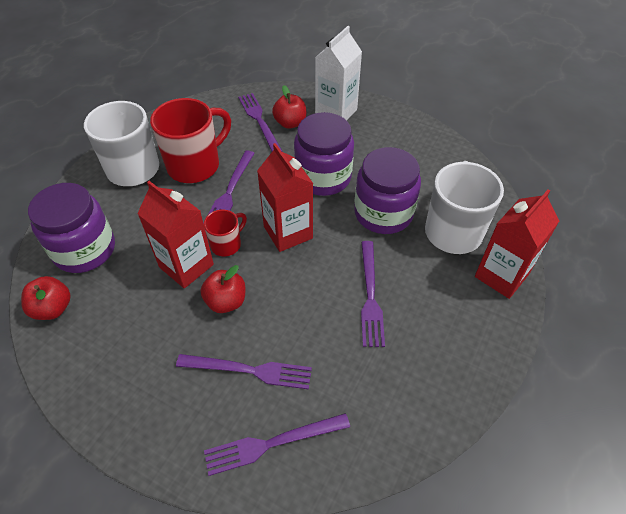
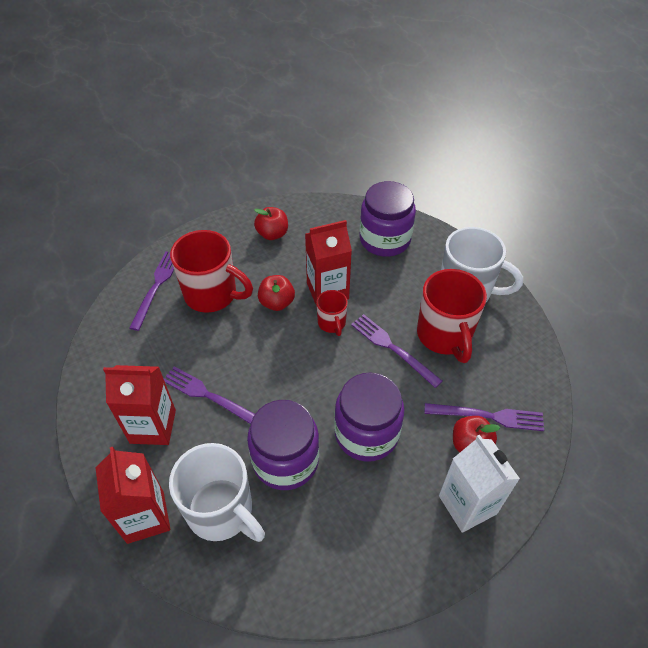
camera: 120 degrees right, 0 degrees up
red apple [21,276,71,320] -> red apple moved to [254,207,288,240]
purple fork [176,354,312,389] -> red mug [170,230,253,313]
red carton [257,143,313,252] -> red carton moved to [103,365,176,445]

